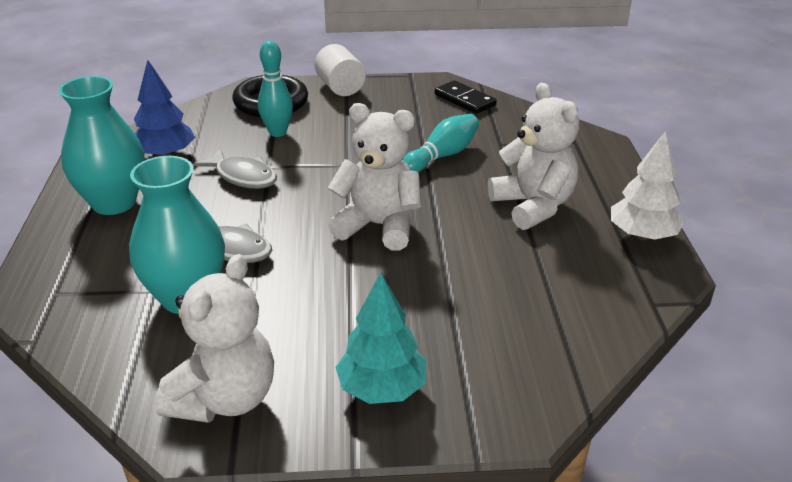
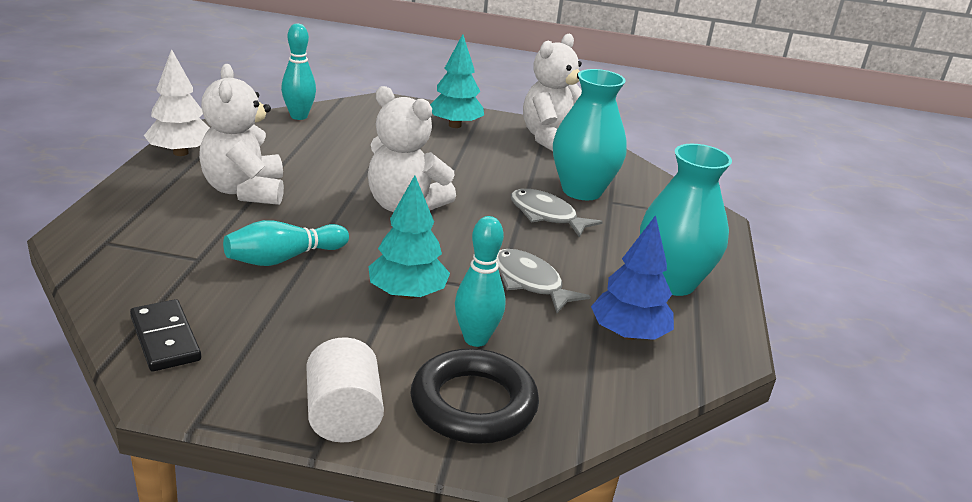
camera: 170 degrees left, 5 degrees down
none -> turquoise bowling pin [281,23,316,120]
none -> turquoise tree [368,175,450,299]

